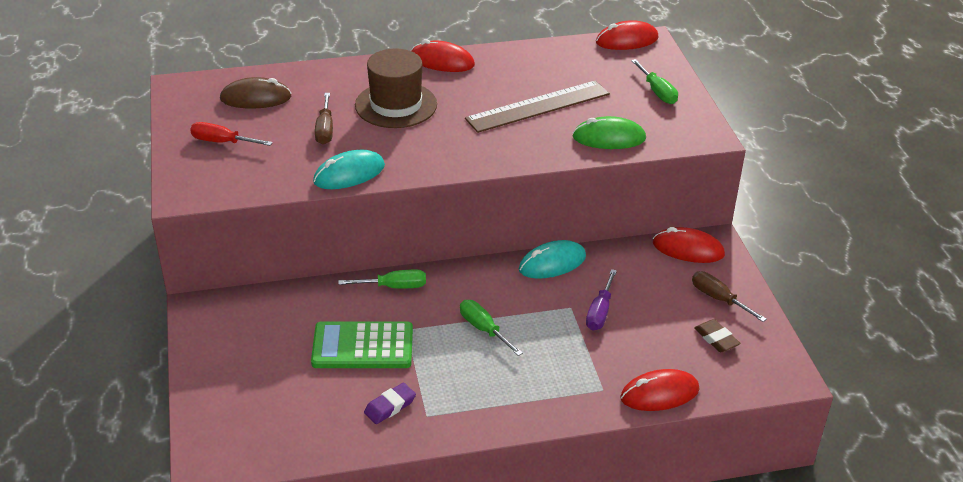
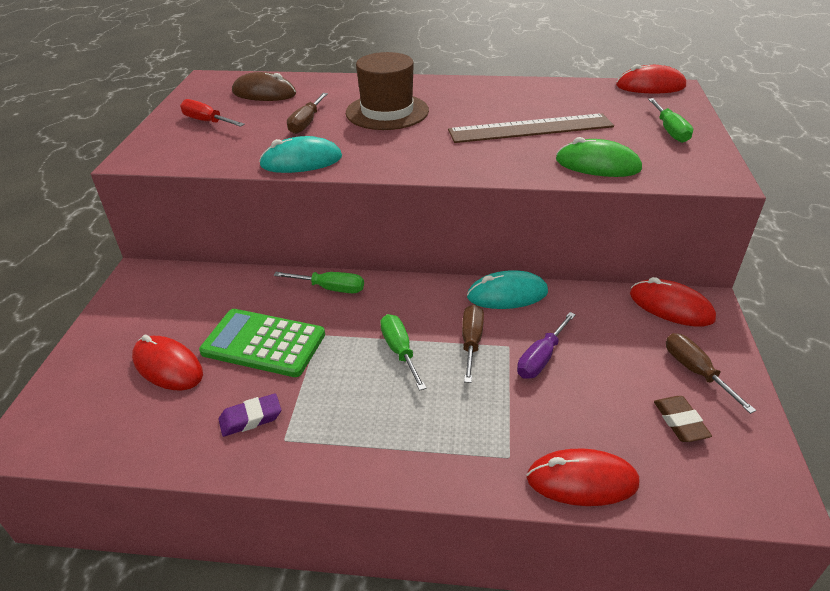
camera: 20 degrees right, 0 degrees up
red mouse [411,39,475,72] -> red mouse moved to [132,335,203,390]
none -> brown screwdriver [462,304,484,383]

